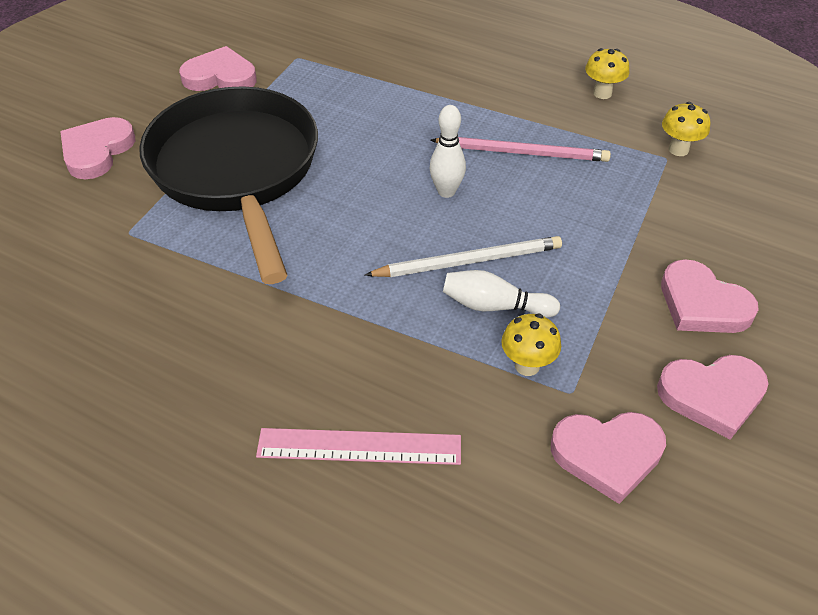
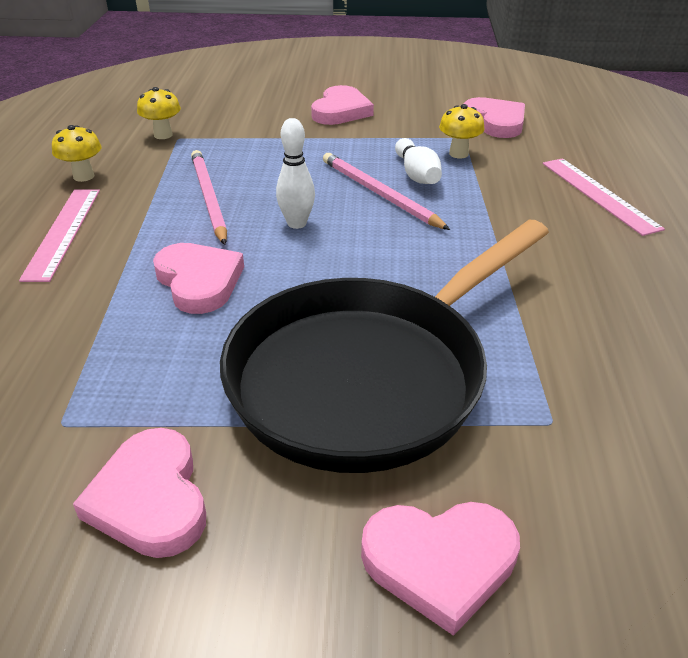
camera: 115 degrees left, 10 degrees down
white pencil [365,236,562,277] -> pink pencil [323,153,450,230]
pink heart [657,355,769,440] -> pink heart moved to [153,243,244,314]
none -> pink ruler [19,189,100,282]

